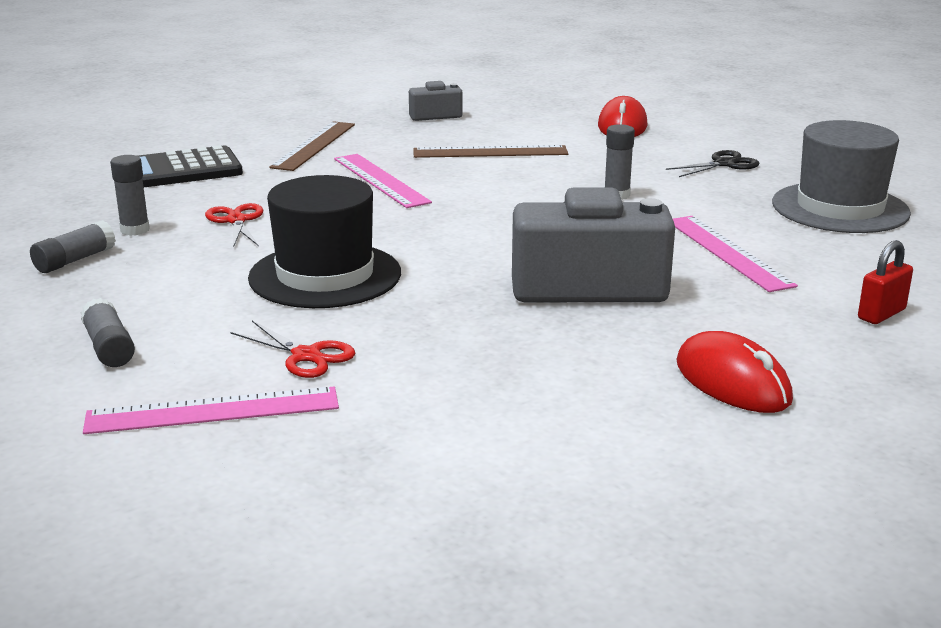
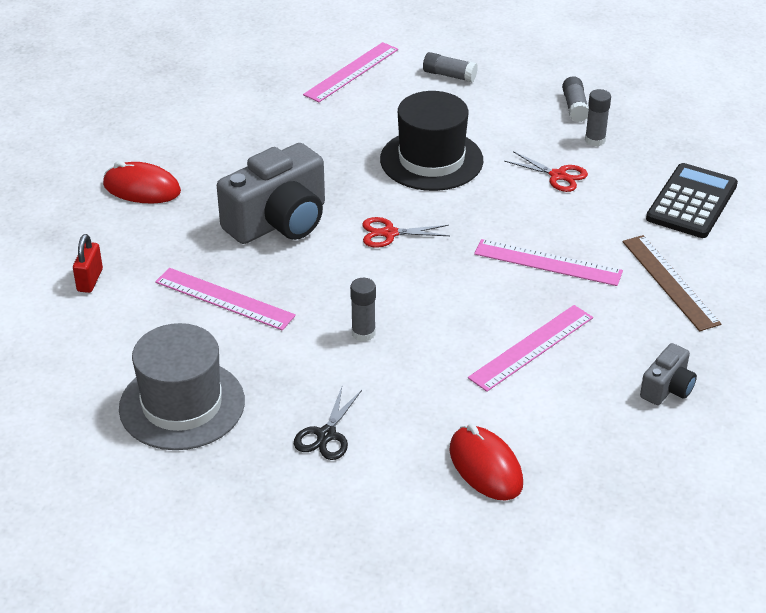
camera: 140 degrees right, 15 degrees up
red scissors [231,320,355,378] -> red scissors moved to [362,217,450,248]
brown ruler [413,145,568,158] -> pink ruler [468,305,593,392]

